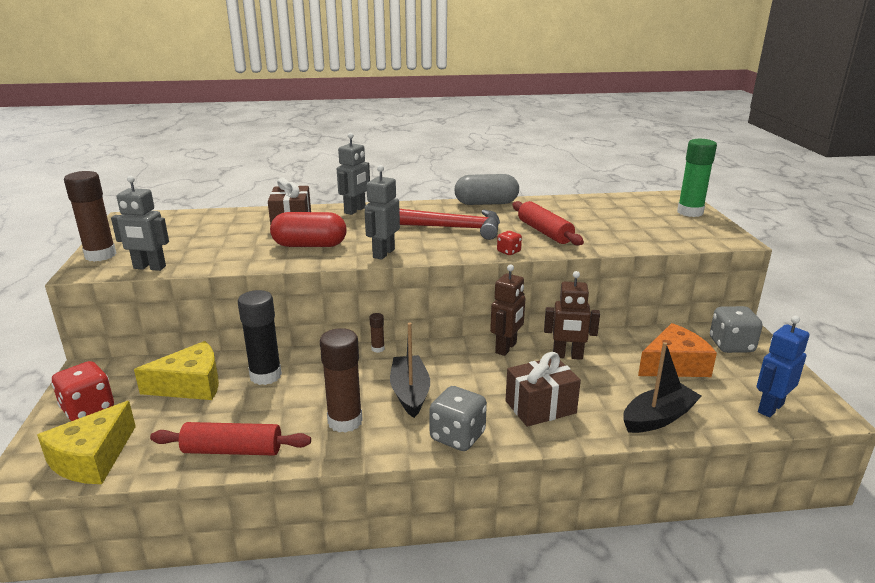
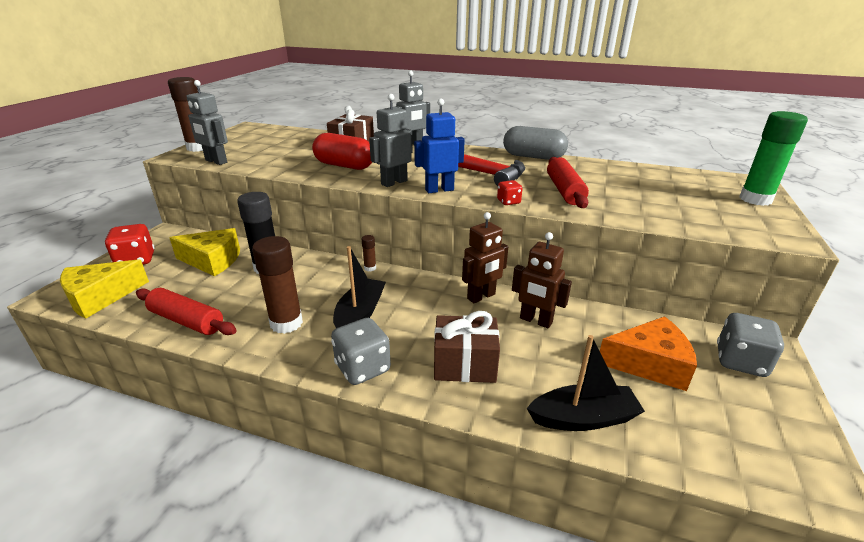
camera: 25 degrees right, 5 degrees up
blue robot [756,316,810,417] -> blue robot moved to [414,99,465,193]

